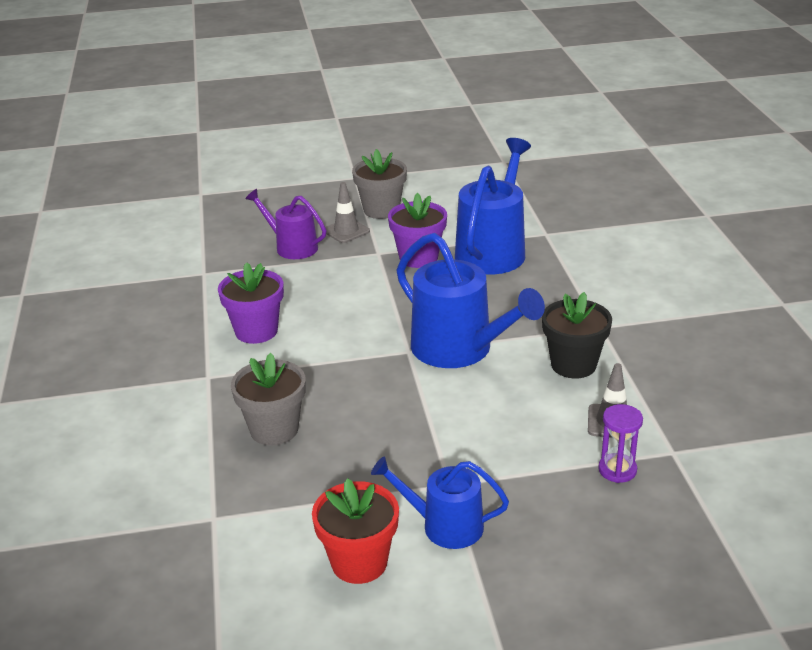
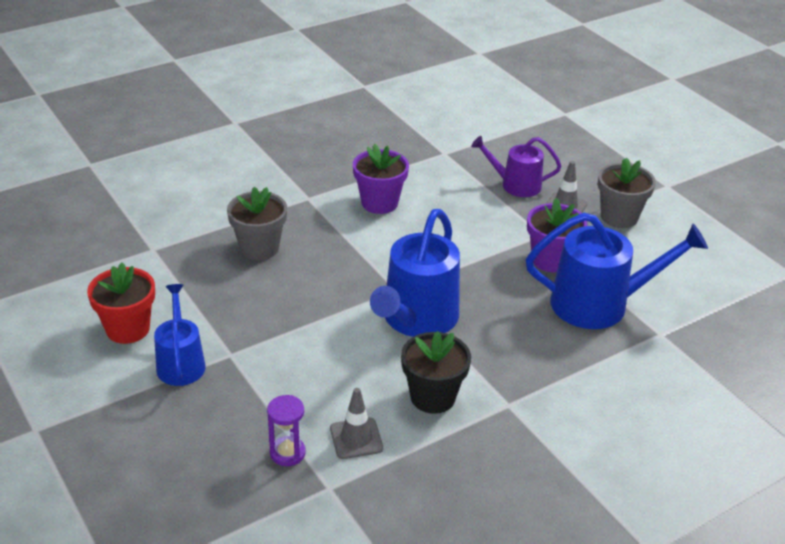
camera: 65 degrees right, 5 degrees up
purple watering can [246,189,326,259] -> purple watering can turned 90 degrees counterclockwise [471,136,561,197]

